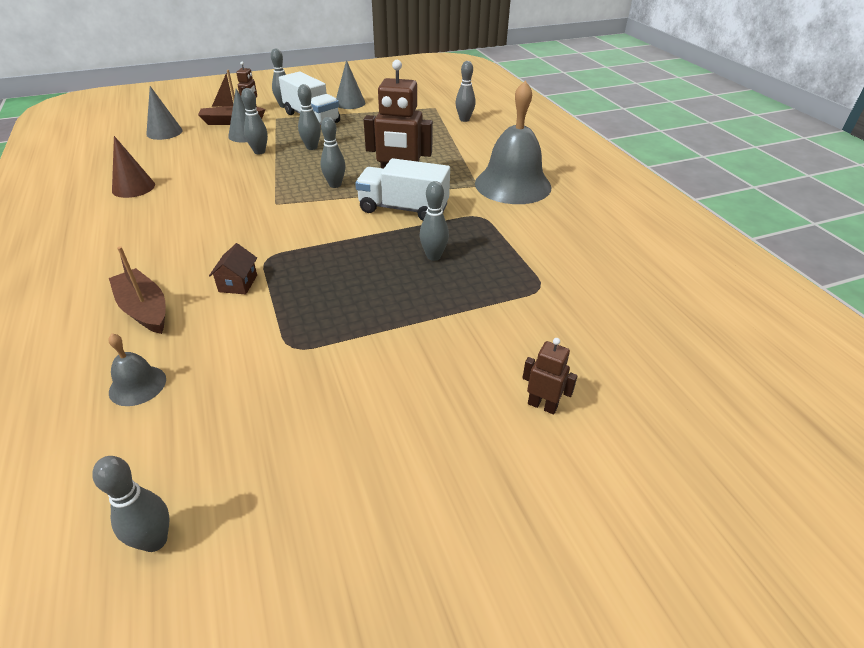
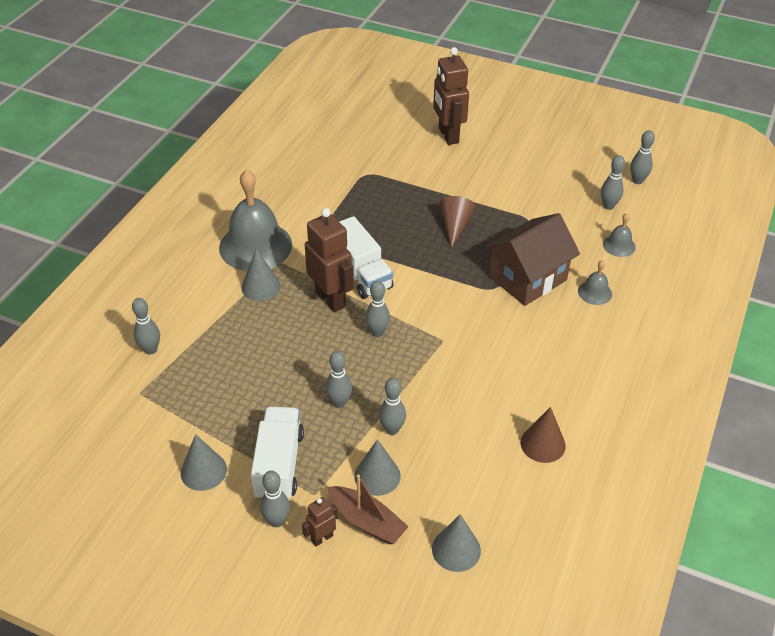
camera: 135 degrees left, 5 degrees up
brown boat [109,246,166,334] -> grey bell [578,260,612,305]
brown house [209,243,257,295] -> brown house [485,213,580,306], size x2.42
grey bowling pin [420,181,449,261] -> grey bowling pin moved to [601,155,625,210]
brown robot [522,338,577,414] -> brown robot [433,47,469,145], size x2.05
none -> grey cone [241,248,281,301]
none -> brown cone [439,196,476,249]

